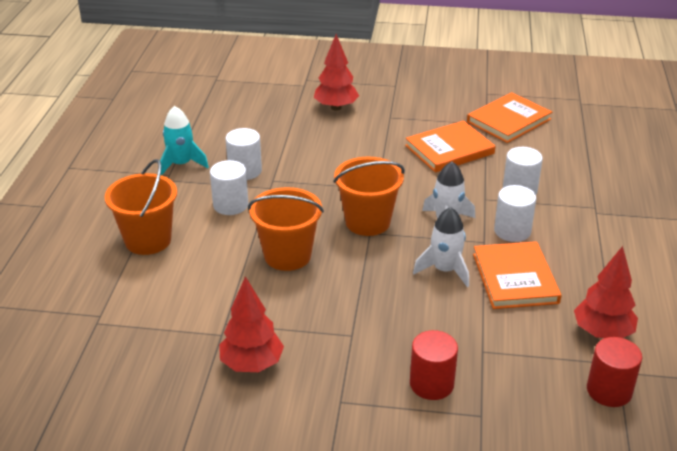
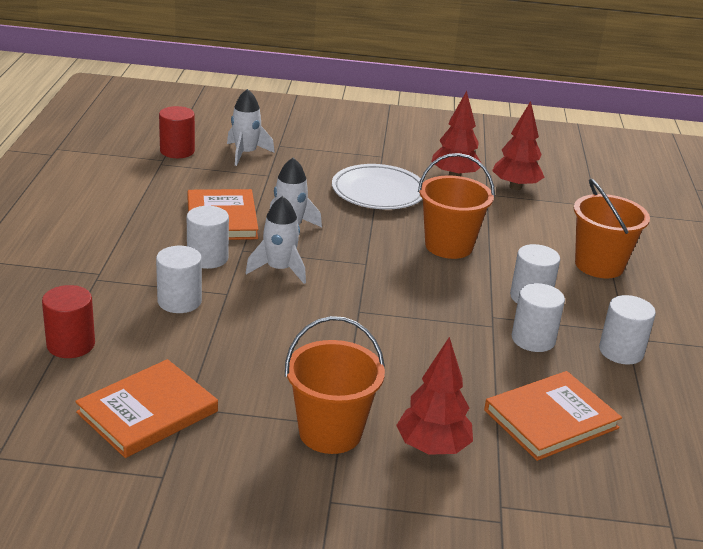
camera: 175 degrees right, 5 degrees down
turquoise rocket [160,106,209,175] -> white cylinder [599,295,656,365]
orange bucket [333,157,405,236] -> orange bucket moved to [285,316,385,454]
orange book [405,120,495,172] -> orange book moved to [484,371,622,461]
red cylinder [410,330,458,400] -> red cylinder moved to [42,285,95,358]
red tree [574,246,638,338] -> red tree moved to [492,101,544,190]
none -> white rocket [227,89,275,166]
none -> white plate [332,164,424,209]

